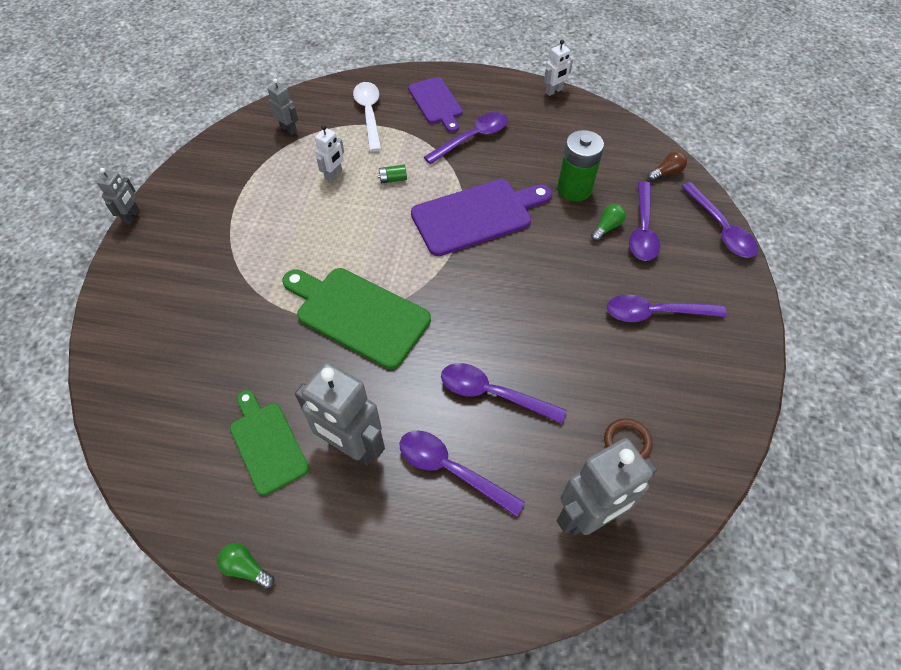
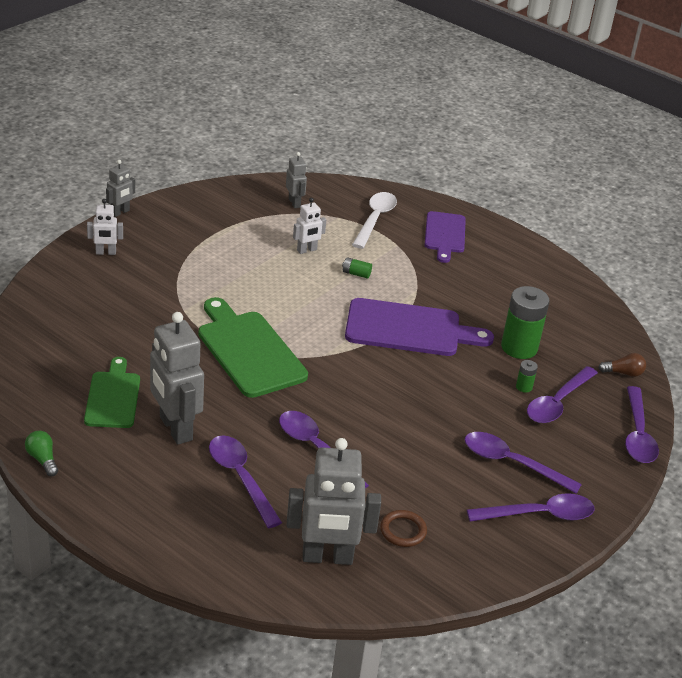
camera: 25 degrees right, 20 degrees down
purple spoon [424,112,508,164] -> purple spoon moved to [467,493,595,522]
white robot [544,40,573,96] -> white robot moved to [87,199,123,255]
green light bulb [591,204,626,241] -> green battery [516,360,538,393]

